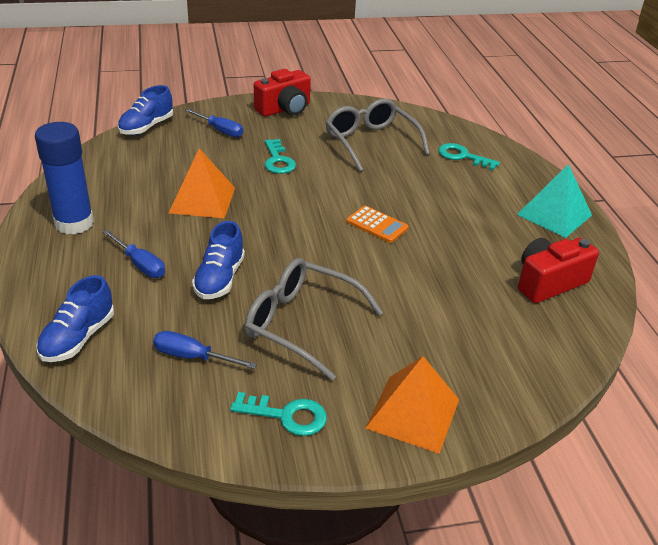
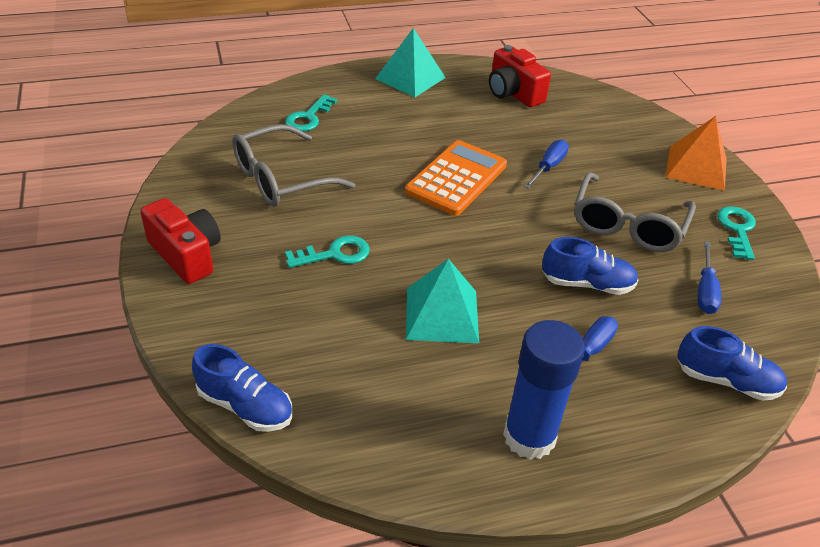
camera: 95 degrees left, 5 degrees up
orange pyramid [169,148,235,218] -> turquoise pyramid [406,259,479,343]
blue screwdriver [185,109,243,137] -> blue screwdriver moved to [524,140,569,189]
orange calculator [346,206,409,243] -> orange calculator [405,140,507,216], size x1.78

